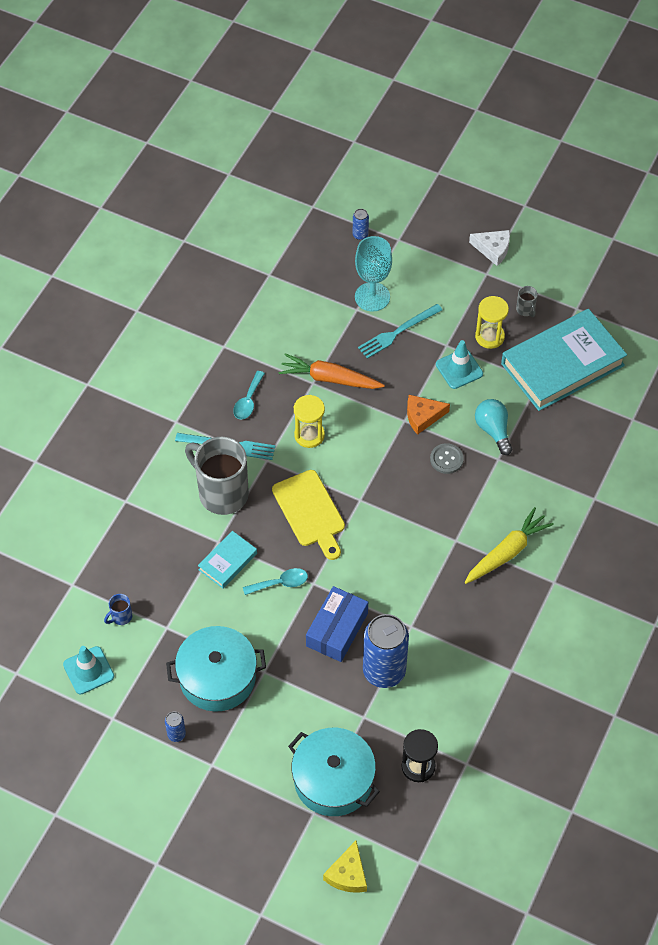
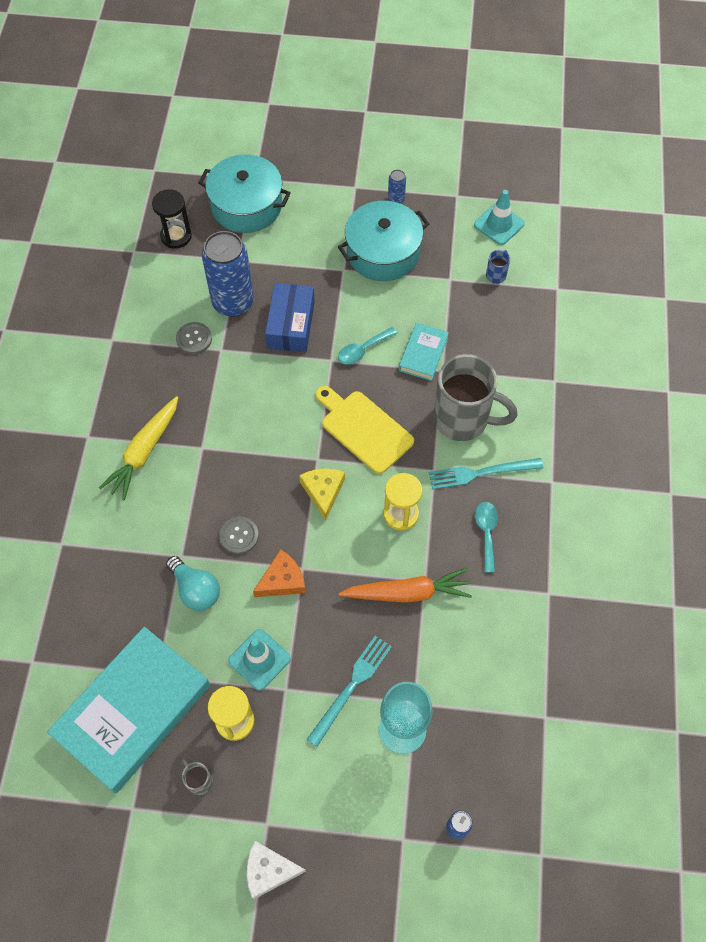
camera: 160 degrees right, 5 degrees up
yellow cheese [323,841,367,893] -> yellow cheese moved to [299,468,345,520]
none -> grey button [176,322,212,354]

